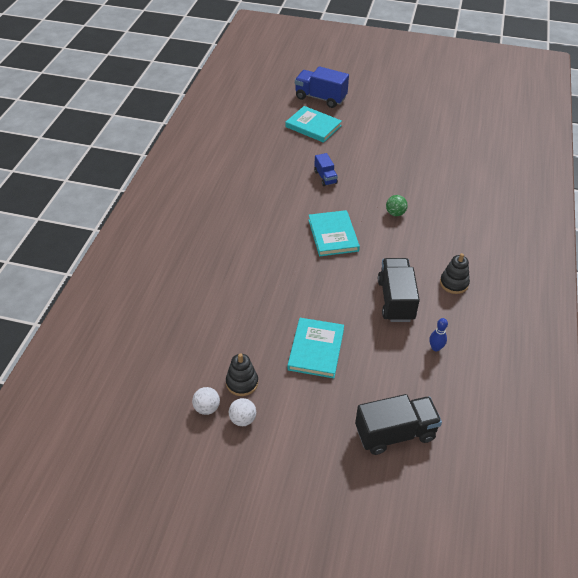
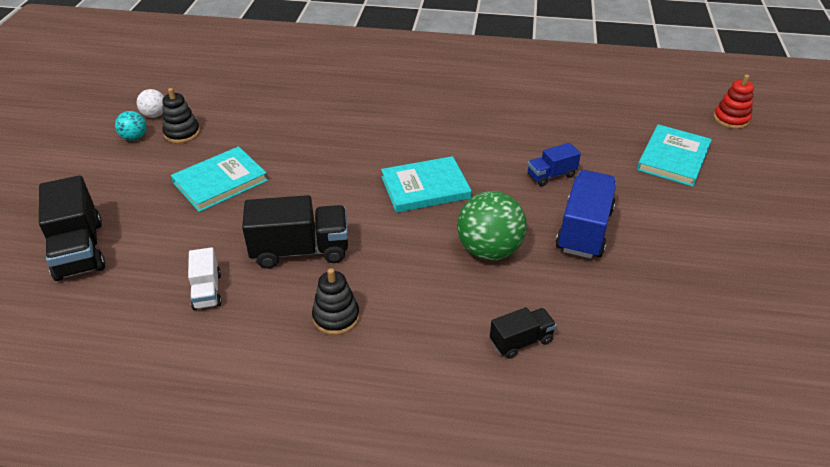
camera: 85 degrees right, 5 degrees down
white ball [229,398,256,426] -> turquoise ball [115,111,146,141]
turquoise book [287,318,344,378] -> turquoise book turned 45 degrees counterclockwise [171,146,268,212]
blue truck [295,66,349,108] -> blue truck moved to [556,170,616,259]
green ball [386,195,408,216] -> green ball [457,191,527,260], size x1.94
blue bowling pin [429,318,448,352] -> white truck [188,247,222,310]
none -> black truck [490,307,557,359]
none -> red stacking toy [713,75,754,129]

